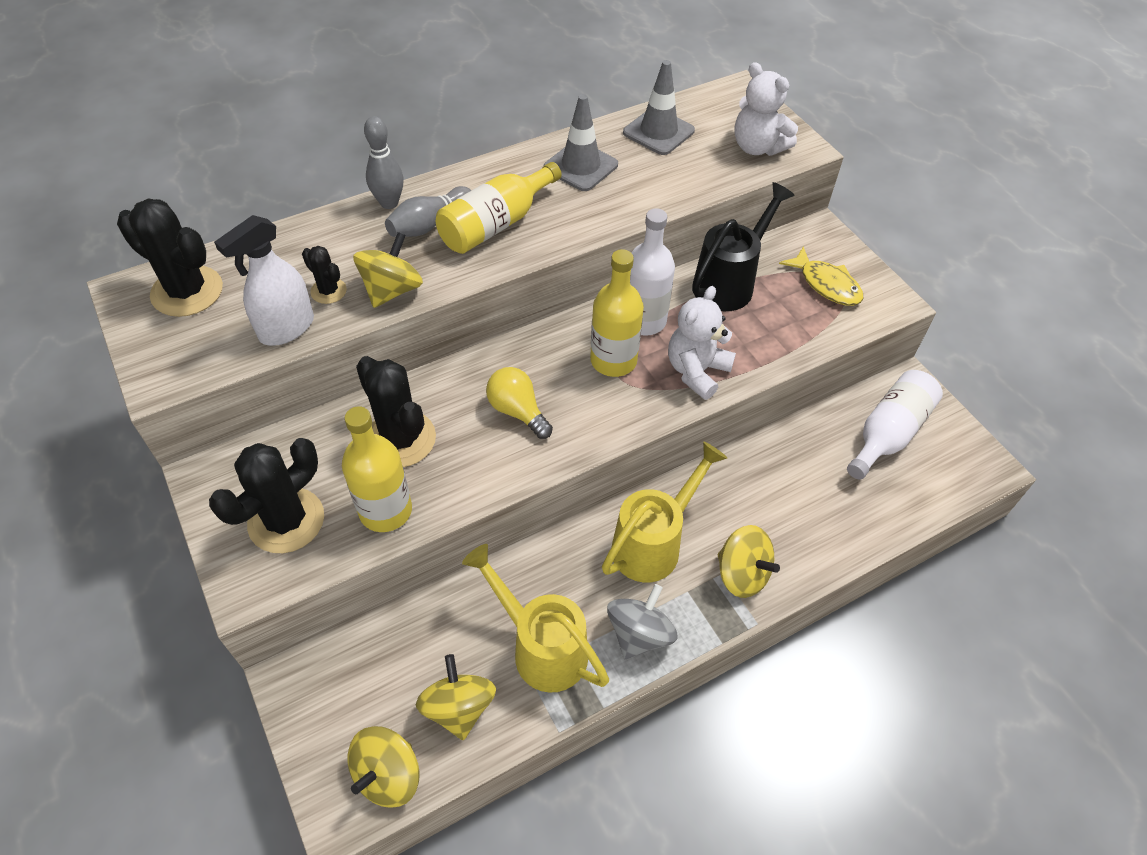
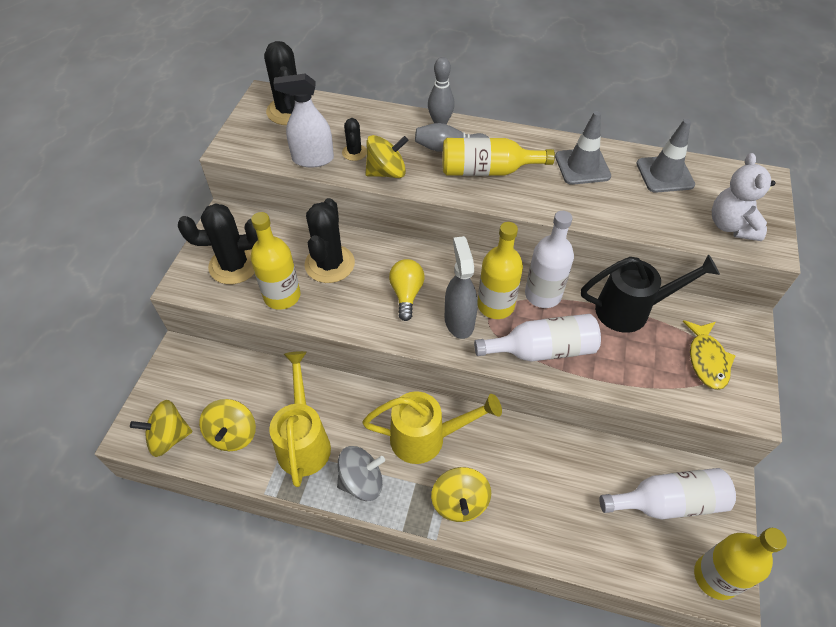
camera: 45 degrees right, 0 degrees up
yellow spinning top [415,654,496,740] -> yellow spinning top turned 150 degrees clockwise [199,399,256,451]
white teddy bear [668,286,736,400] -> white bottle [474,314,601,362]
none -> grey spray bottle [445,236,478,339]
none -> yellow bottle [694,528,787,600]

